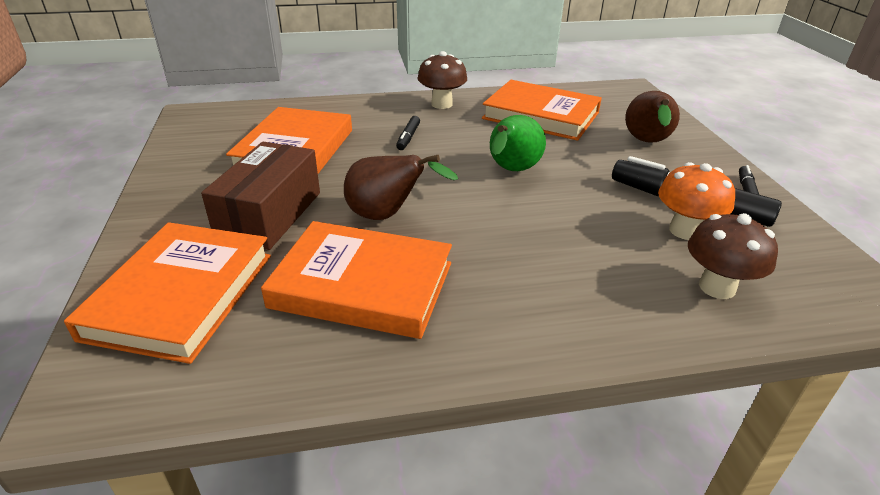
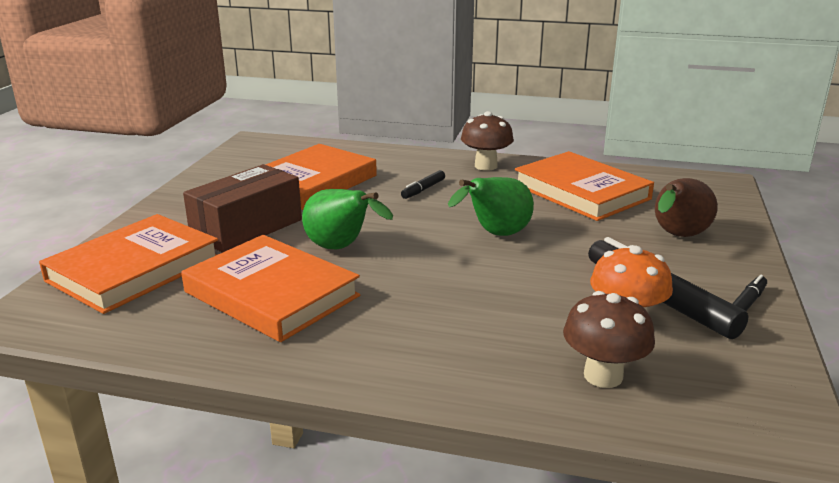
camera: 25 degrees right, 10 degrees down
brown pear [344,155,458,220] -> green pear [302,189,393,249]

